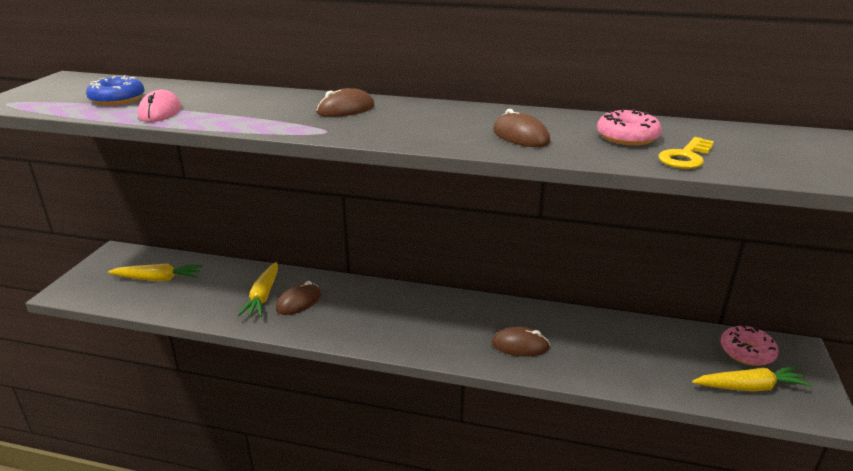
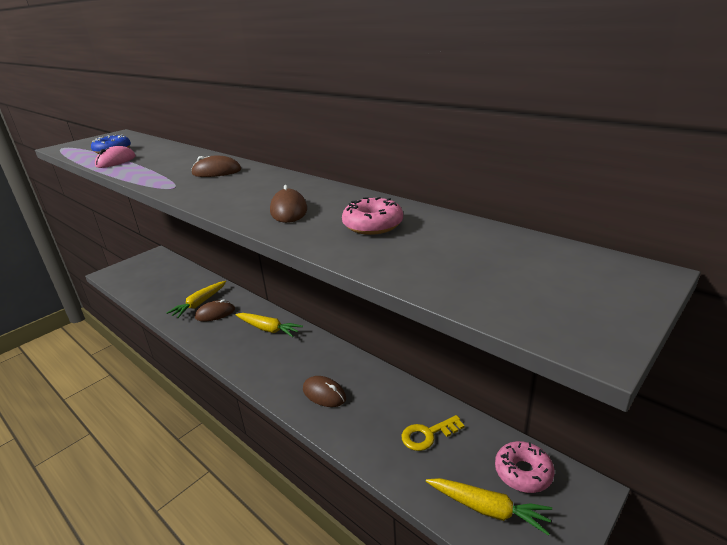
camera: 30 degrees right, 0 degrees up
yellow carrot [108,263,202,281] -> yellow carrot moved to [235,313,303,337]
yellow key [658,137,714,169] -> yellow key moved to [402,415,465,451]

